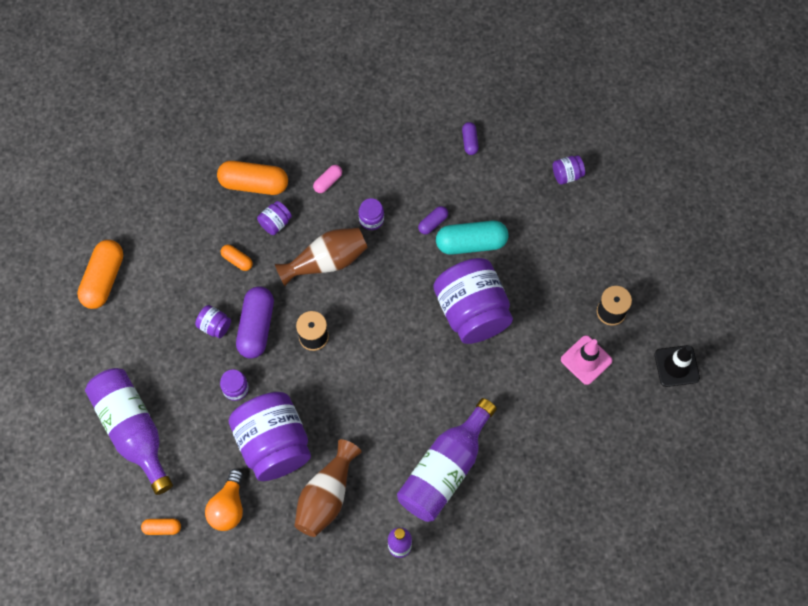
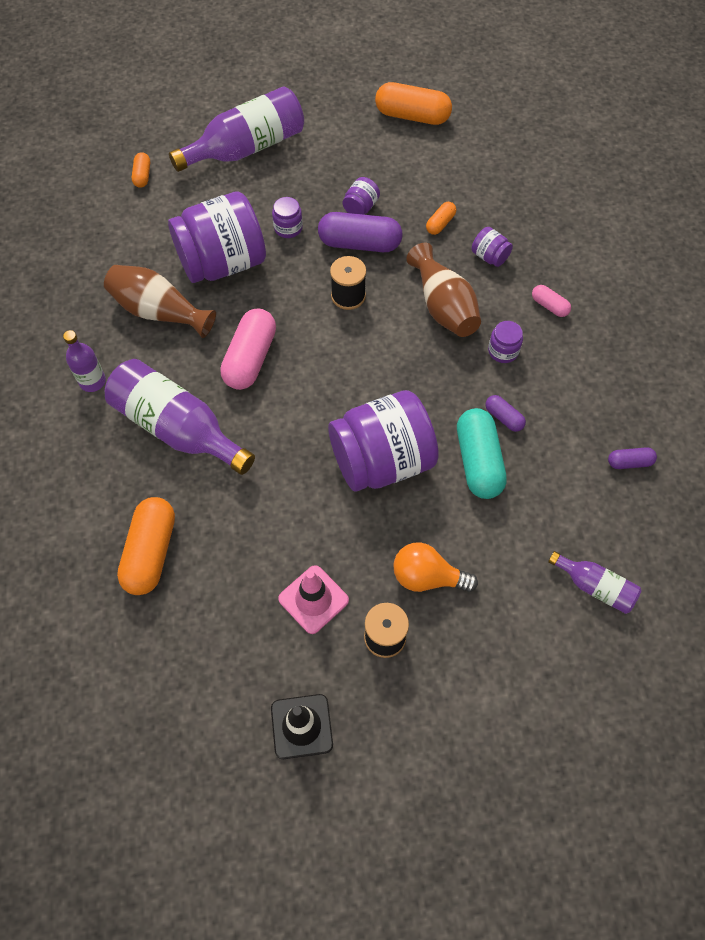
camera: 90 degrees right, 5 degrees down
orange light bulb [205,469,243,531] -> orange light bulb moved to [393,542,478,592]
orange capsule [217,161,288,195] -> orange capsule moved to [117,497,175,595]
purple jar [553,155,585,184] -> purple bottle [548,551,641,614]
none -> pink capsule [220,308,276,390]

